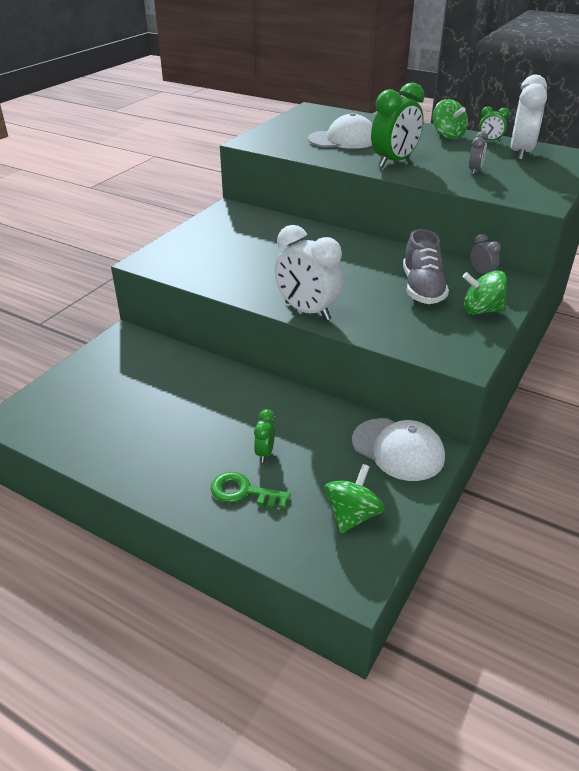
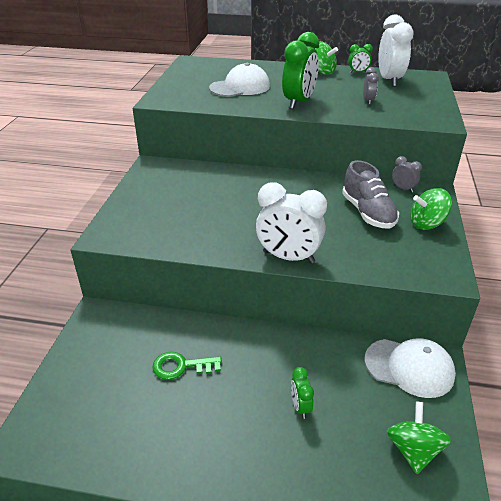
camera: 20 degrees left, 0 degrees up
green key [211,472,291,509] -> green key moved to [152,352,222,380]

